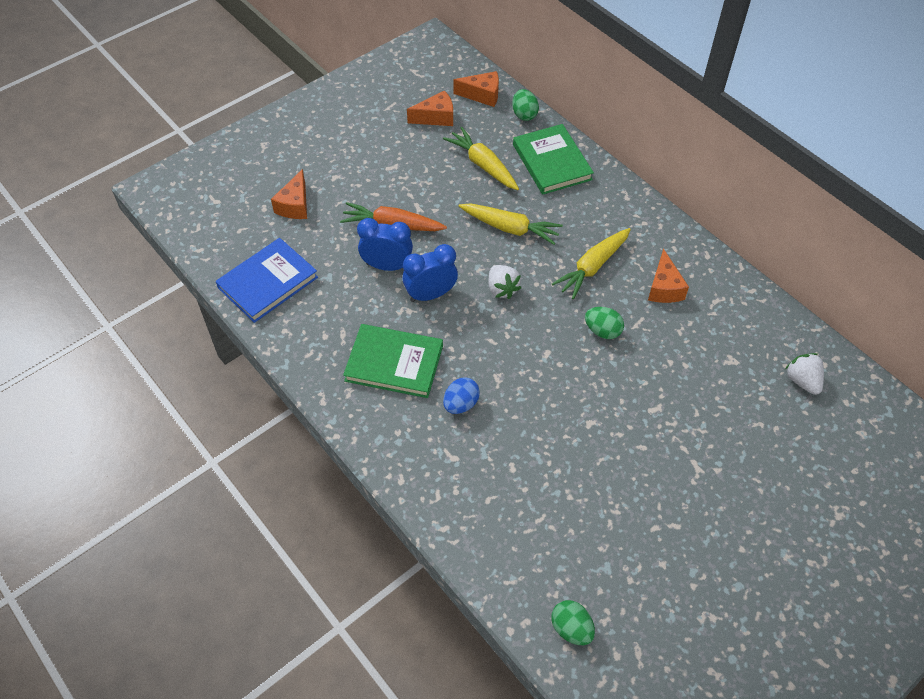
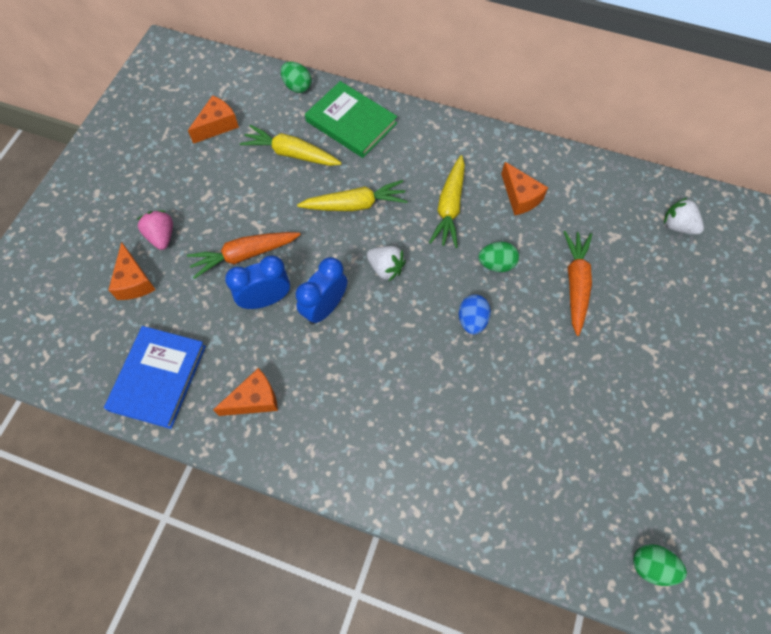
camera: 30 degrees left, 10 degrees up
green book [343,324,443,398] -> none
blue egg [443,377,480,414] -> blue egg moved to [459,294,491,335]
orange cheese [453,71,499,107] -> orange cheese moved to [213,368,278,416]
none -> pink strawberry [137,210,173,250]
none -> orange carrot [564,231,592,336]

